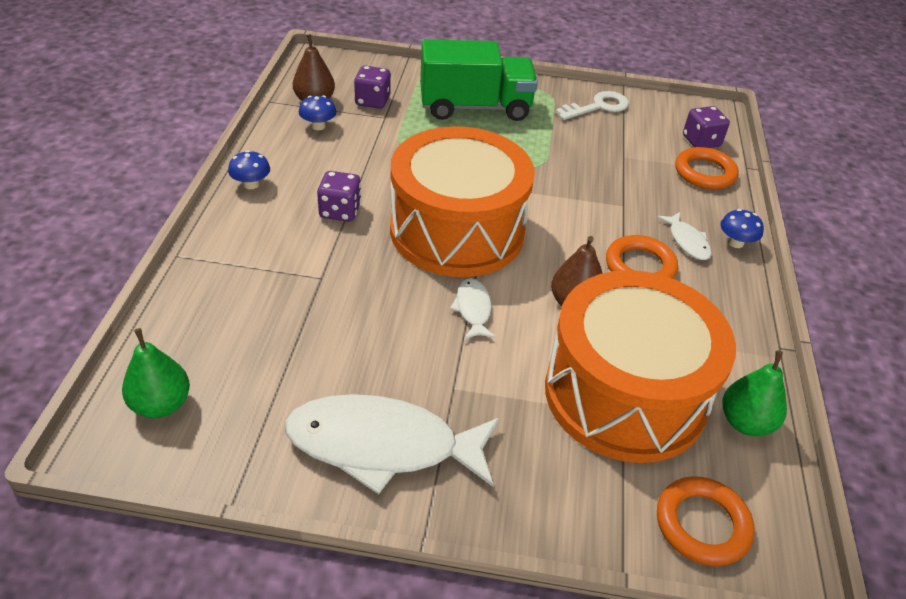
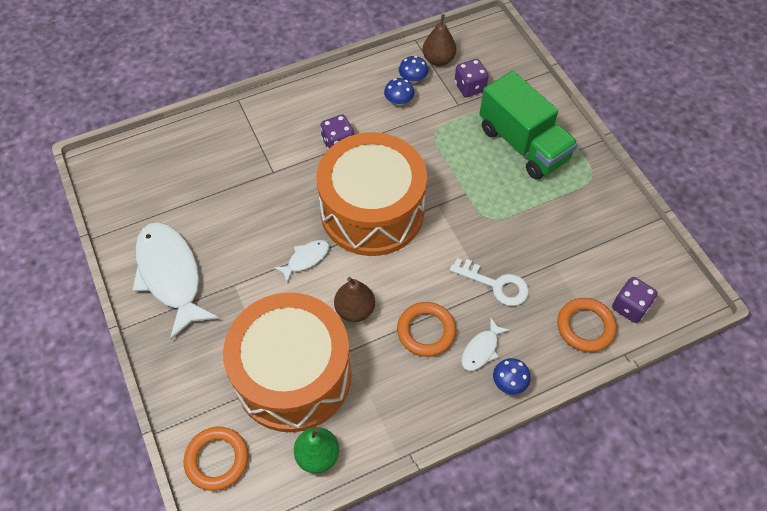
camera: 60 degrees right, 15 degrees up
green pear [122,328,190,418] -> none
blue mushroom [228,150,270,189] -> blue mushroom moved to [384,78,414,106]
white key [556,91,629,120] -> white key moved to [450,258,529,306]

